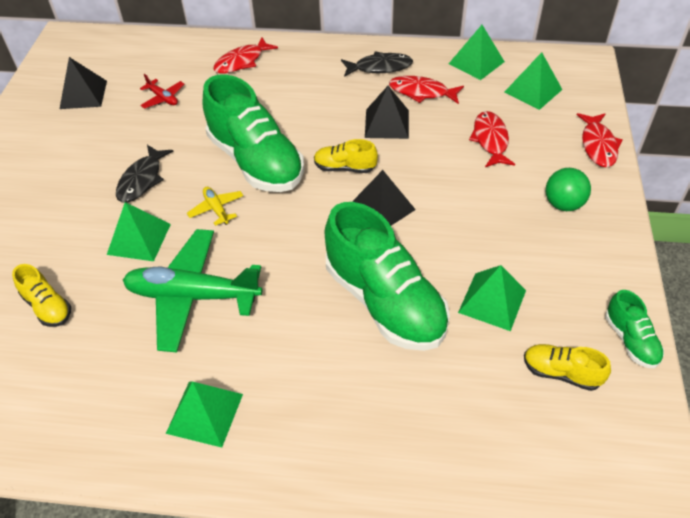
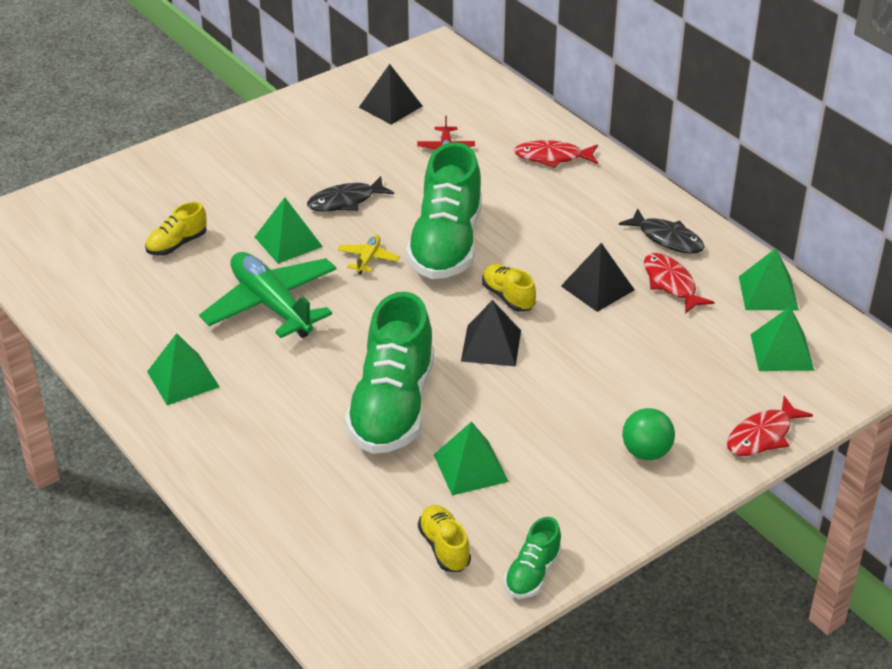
camera: 45 degrees right, 10 degrees down
yellow shoe [12,264,71,327] -> yellow shoe turned 45 degrees clockwise [145,202,207,256]
red fish [469,111,515,167] -> none

